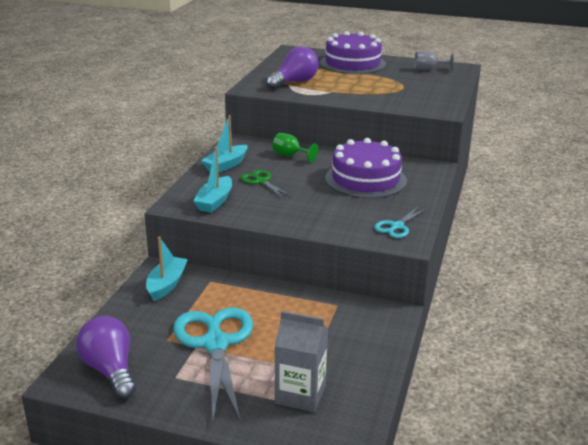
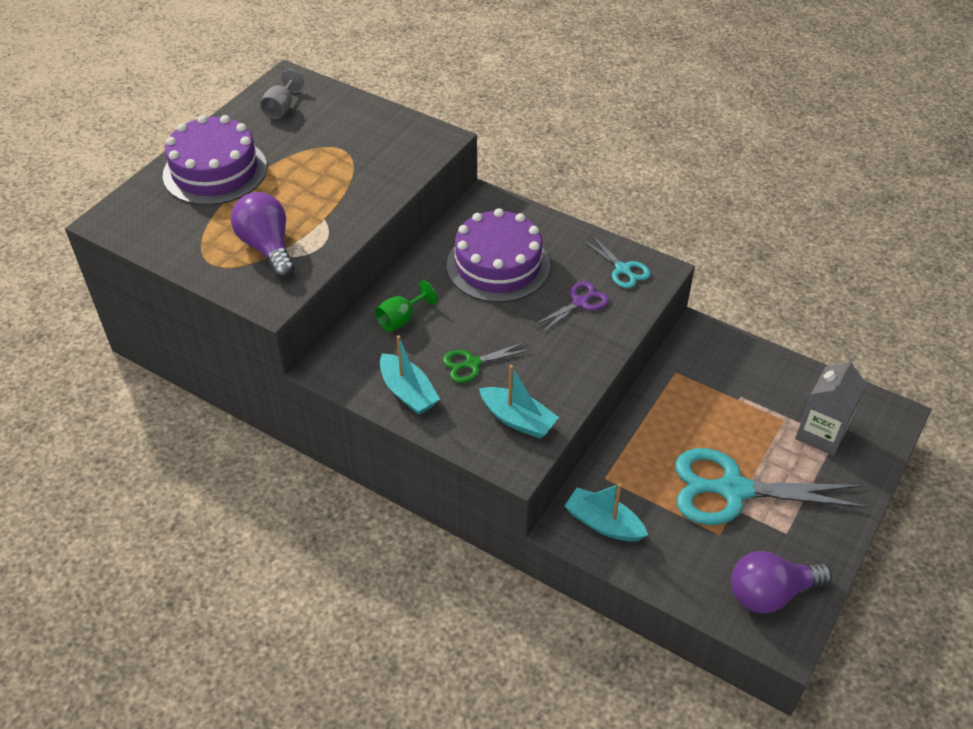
camera: 75 degrees left, 20 degrees up
none -> purple scissors [533,281,609,333]

